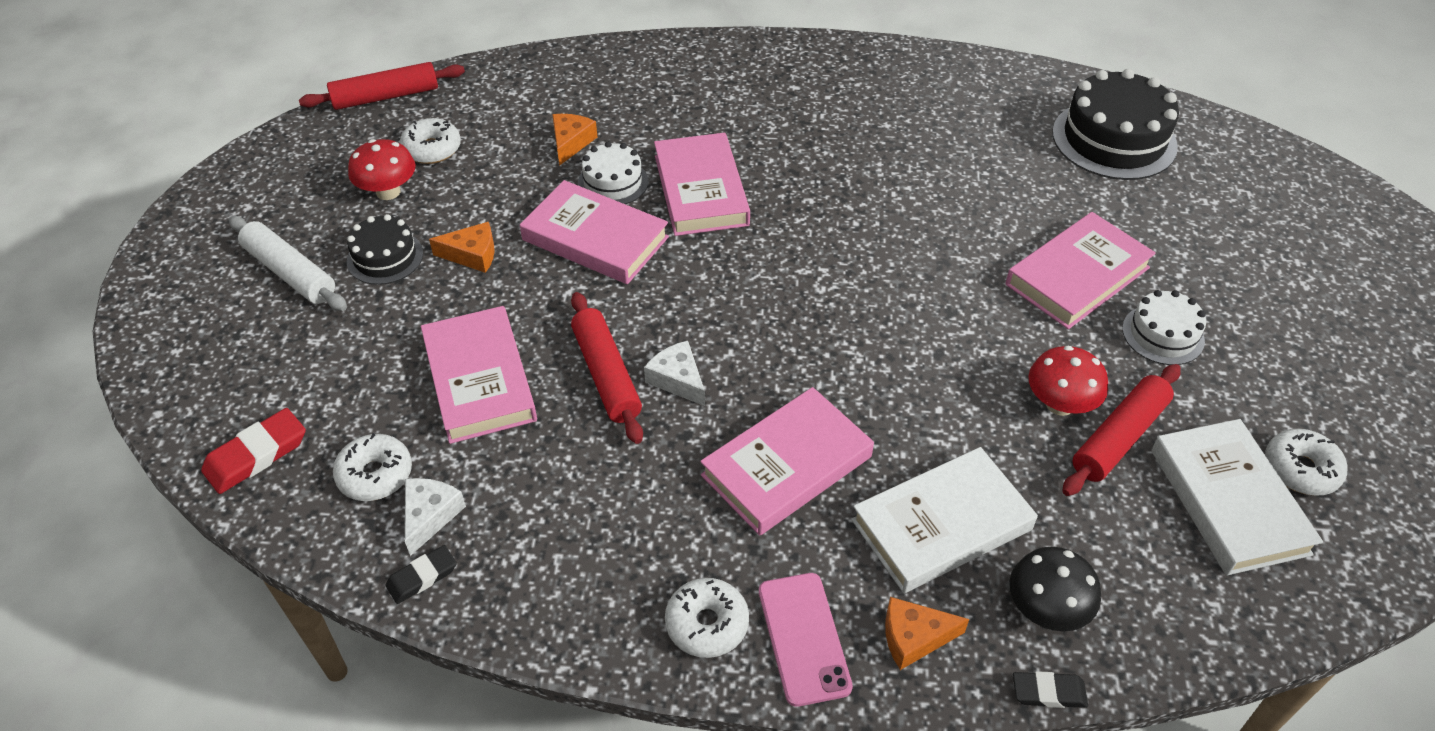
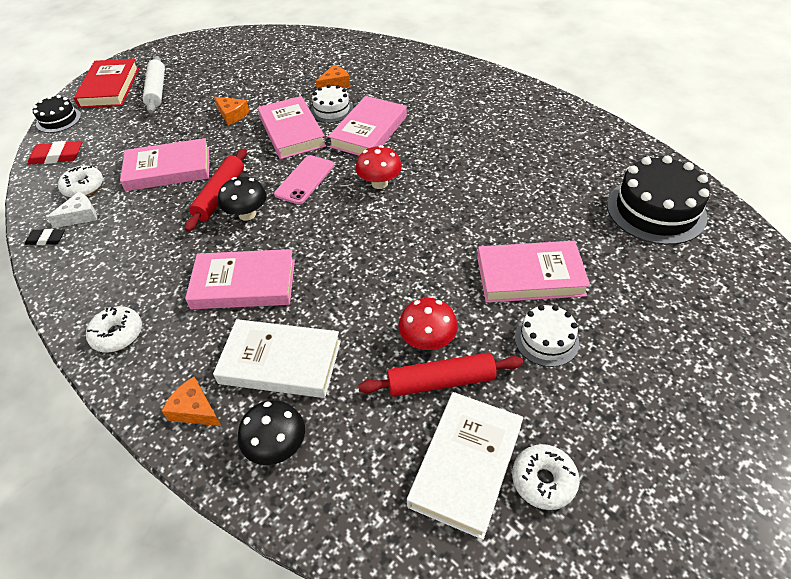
camera: 40 degrees right, 0 degrees up
red rolling pin [299,62,465,110] -> none
black cake [347,214,423,285] -> black cake moved to [33,95,81,133]
red mushroom [348,139,415,200] -> red mushroom moved to [356,145,402,189]
white donut [400,118,461,164] -> none
pink book [421,306,537,444] -> pink book turned 60 degrees clockwise [120,138,209,191]
white cheese [644,341,705,406] -> black mushroom [218,177,267,221]
pink phone [759,573,853,707] -> pink phone moved to [274,155,334,204]
black eraser [1013,671,1088,708] -> none
none -> red book [74,58,139,108]

